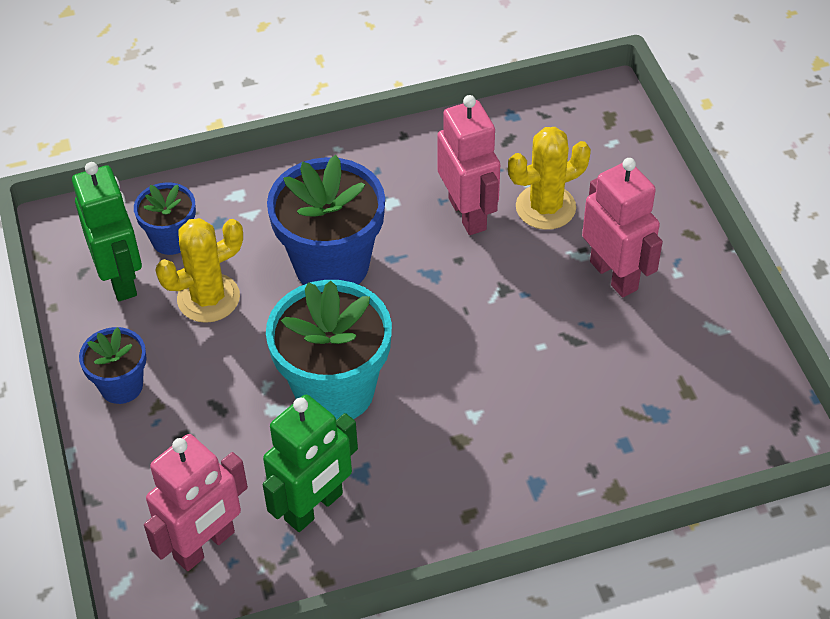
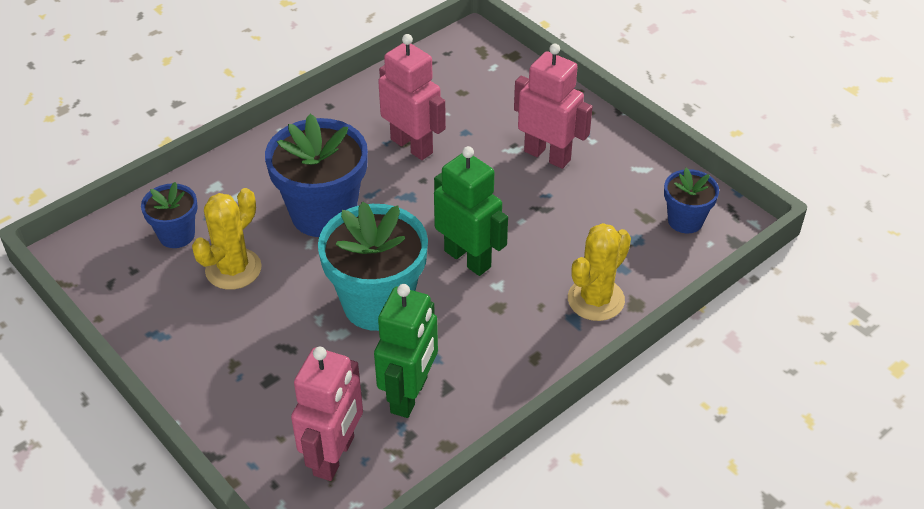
camera: 25 degrees left, 5 degrees down
green robot [72,162,142,301] -> green robot moved to [434,146,508,276]
blue flower pot [79,327,147,404] -> blue flower pot moved to [664,168,719,234]
yellow cactus [508,127,591,230] -> yellow cactus moved to [568,223,631,321]

